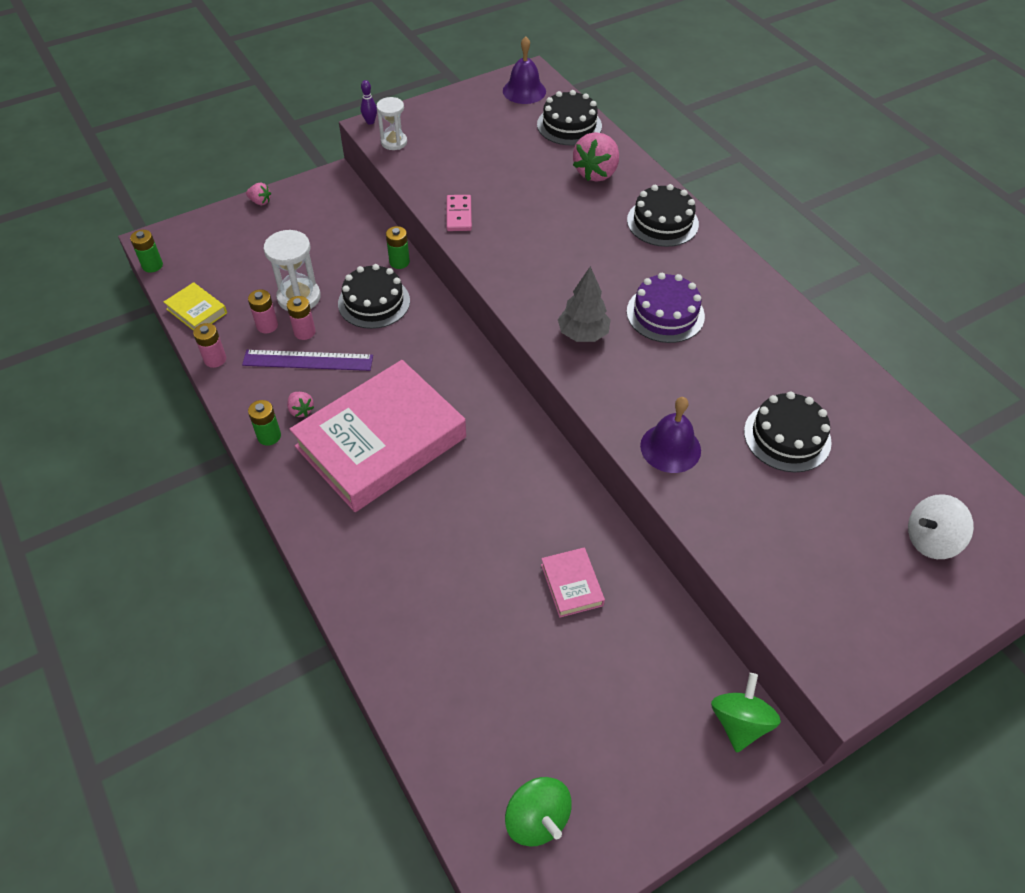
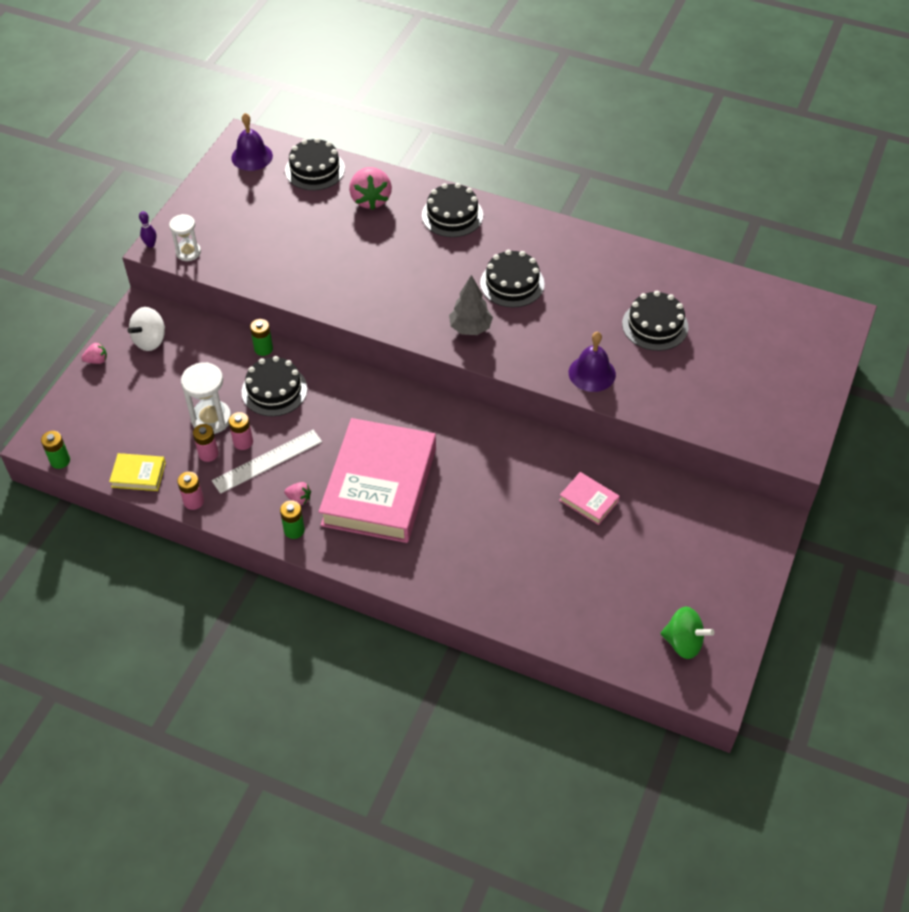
camera: 35 degrees left, 0 degrees up
purple ruler [242,350,373,371] -> white ruler [212,430,322,494]
pink domino [447,195,472,231] -> none
purple cake [627,273,705,343] -> black cake [480,250,545,307]
green spinning top [711,673,781,752] -> none
white spinning top [908,494,974,559] -> white spinning top moved to [127,307,165,351]

